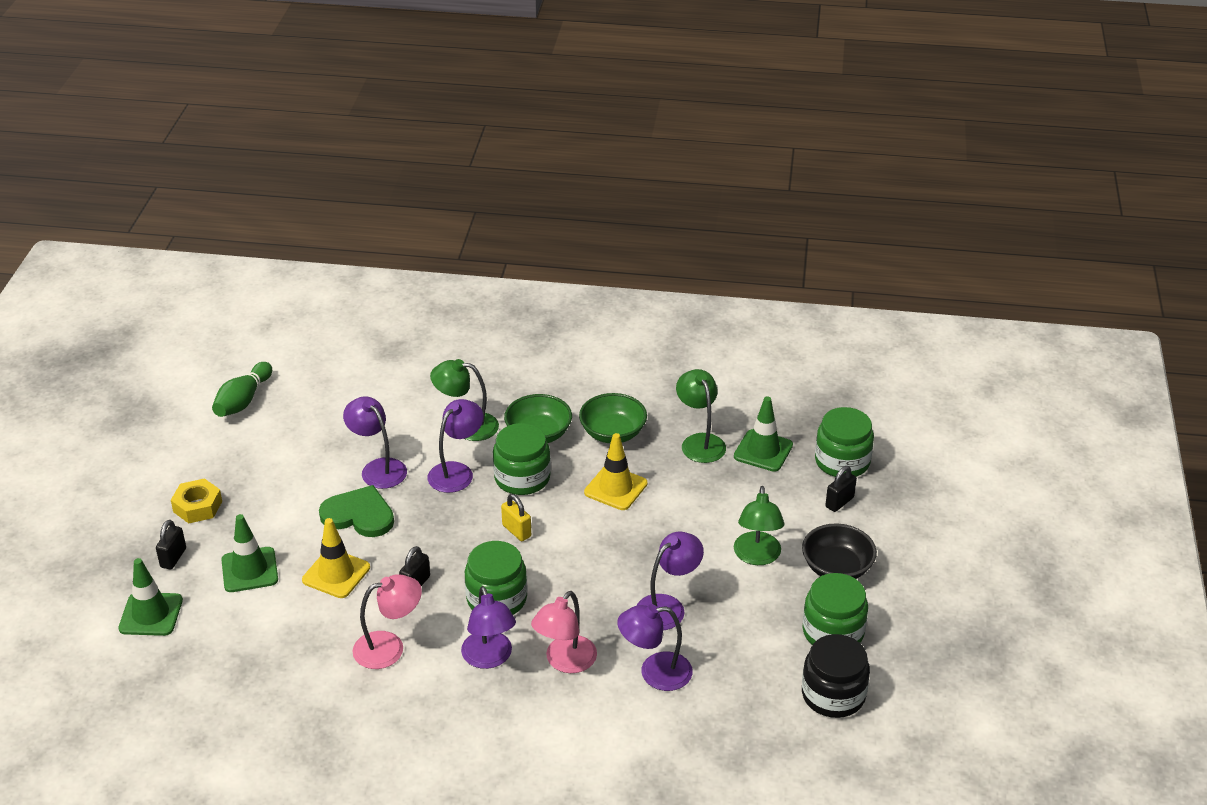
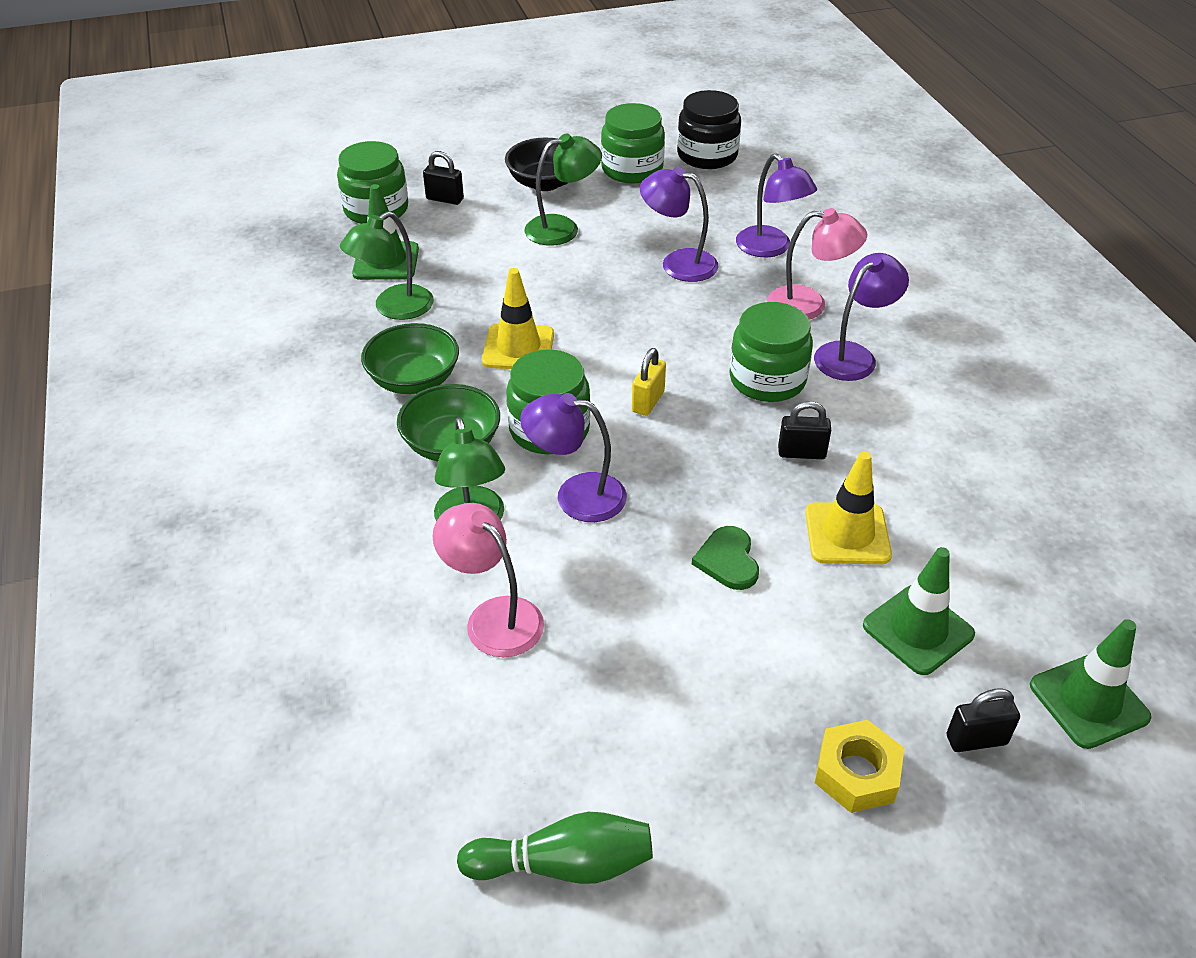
camera: 115 degrees left, 5 degrees up
green heart [319,485,394,537] -> green heart [692,526,759,590], size x0.64
purple lamp [343,396,407,489] -> none
pink lamp [352,574,422,669] -> pink lamp moved to [433,503,544,657]

